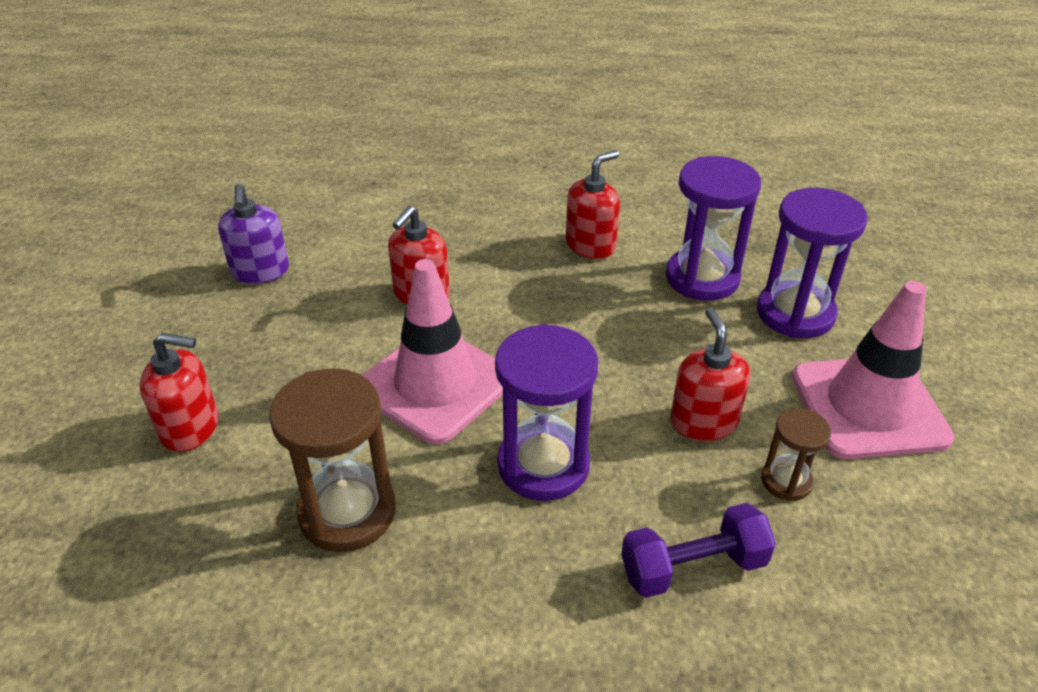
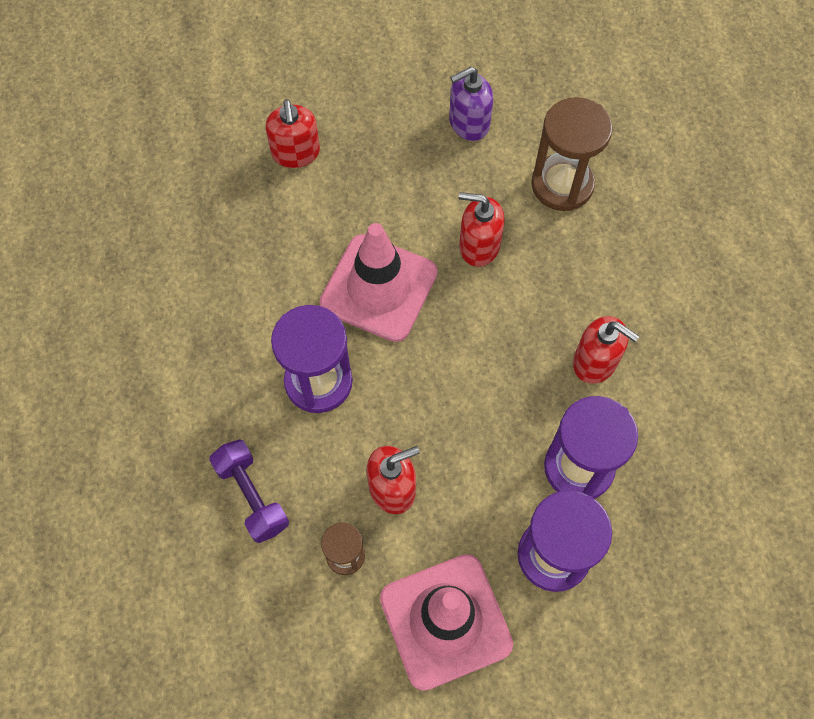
camera: 75 degrees right, 25 degrees up
brown hourglass [269,368,396,552] -> brown hourglass moved to [531,97,613,211]

